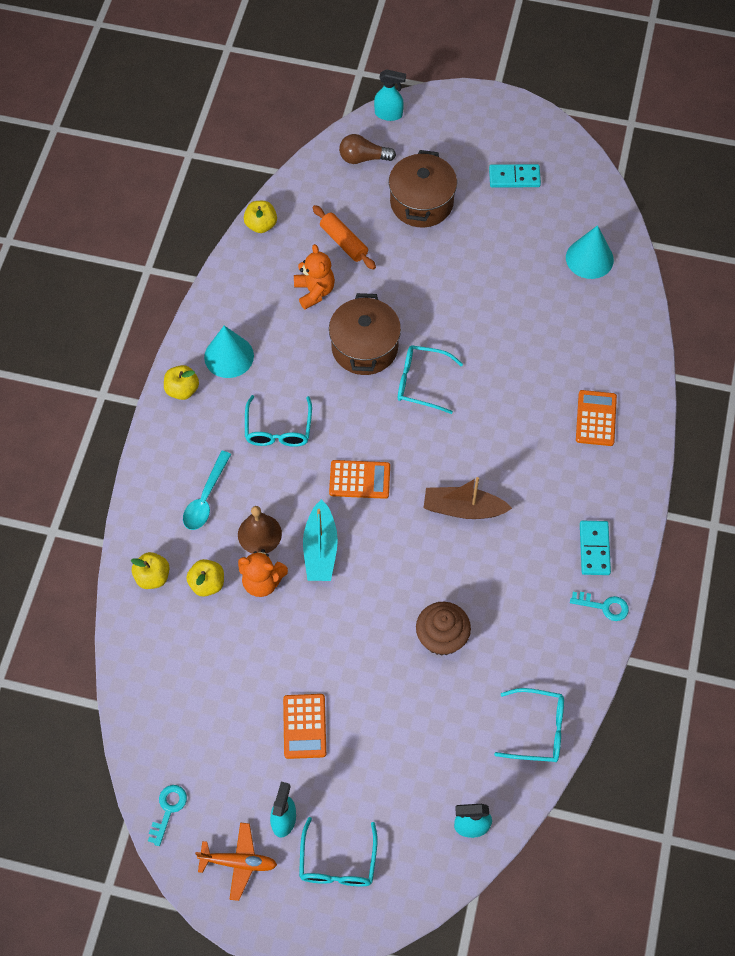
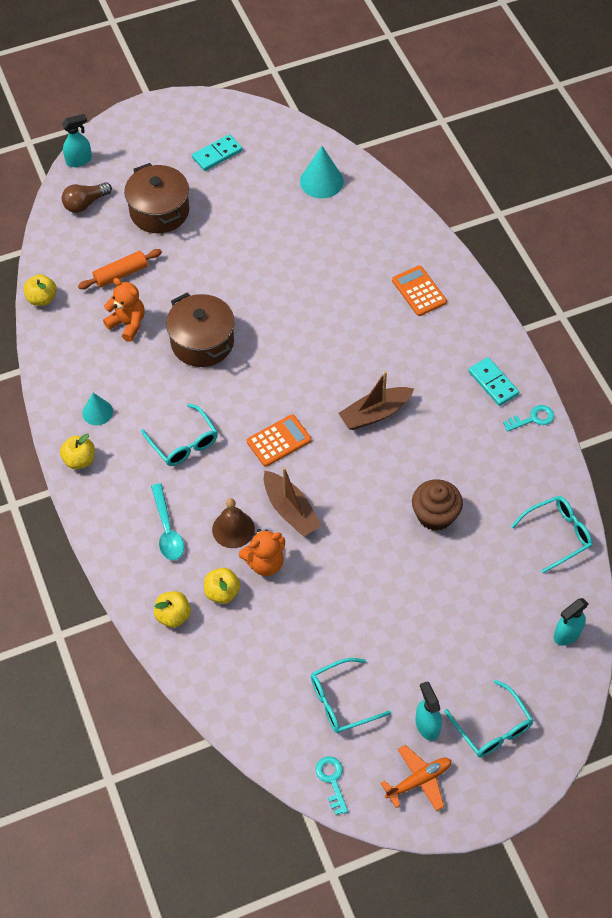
camera: 35 degrees left, 5 degrees down
turquoise cone [204,326,254,378] -> turquoise cone [82,393,113,425], size x0.63
orange calculator [283,694,326,759] -> none
turquoise boat [303,499,338,581] -> brown boat [264,467,322,537]
orange rolling pin [313,205,376,270] -> orange rolling pin turned 45 degrees counterclockwise [78,249,162,289]
turquoise glasses [398,345,463,414] -> turquoise glasses moved to [311,658,391,733]

